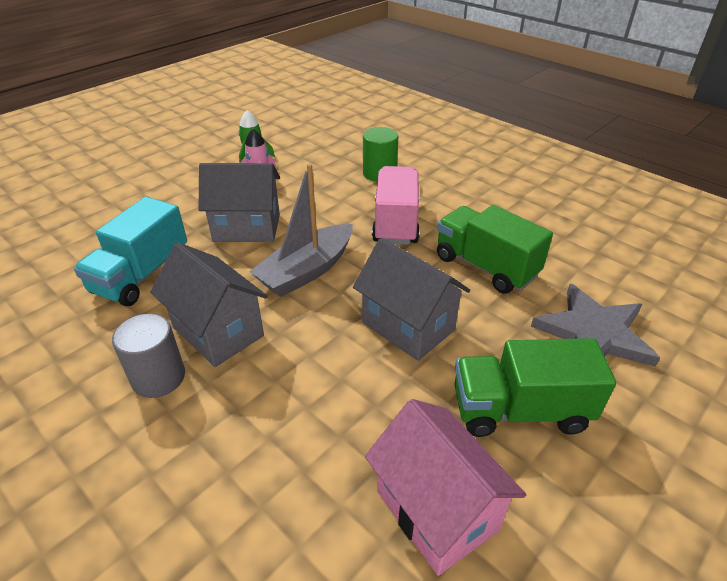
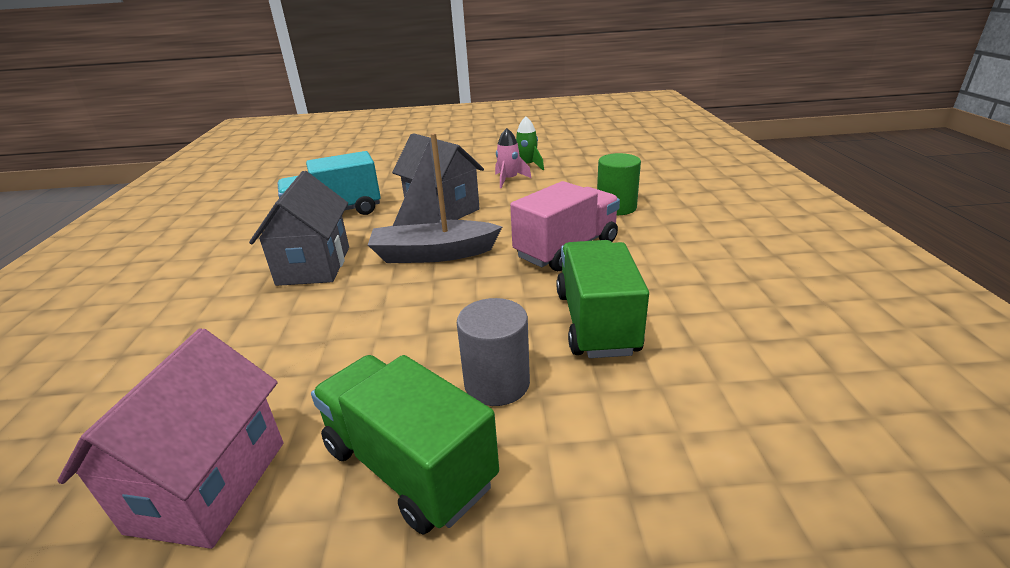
camera: 45 degrees right, 10 degrees down
grey cylinder [112,313,185,398] -> grey cylinder moved to [457,298,530,406]
grey house [353,238,470,361] -> none
grey star [531,284,660,367] -> none

